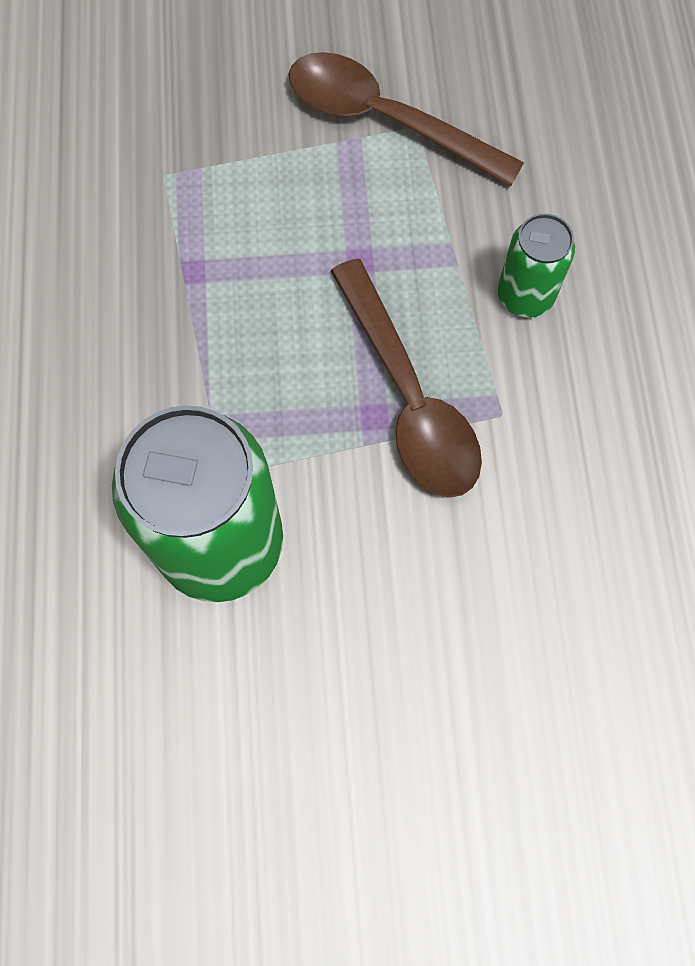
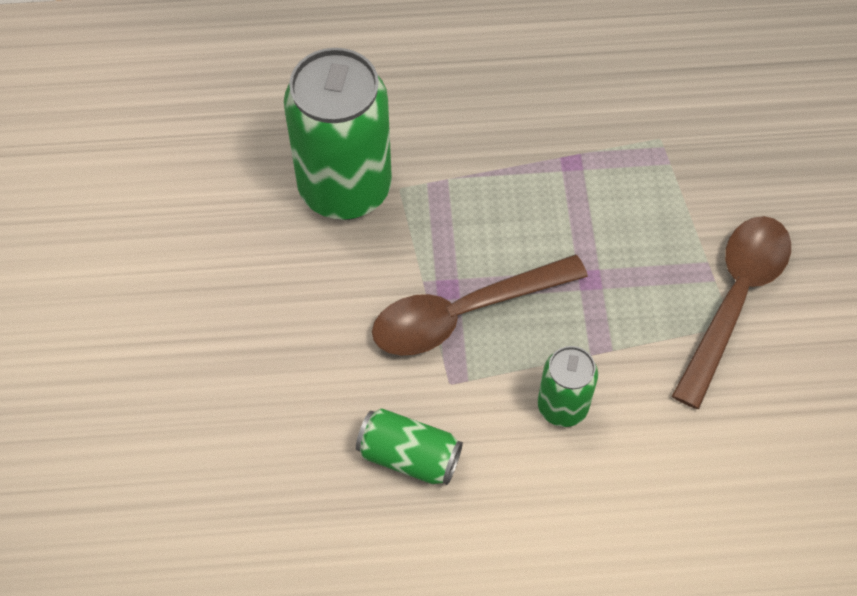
camera: 90 degrees right, 10 degrees down
none -> green can [356,408,463,485]

